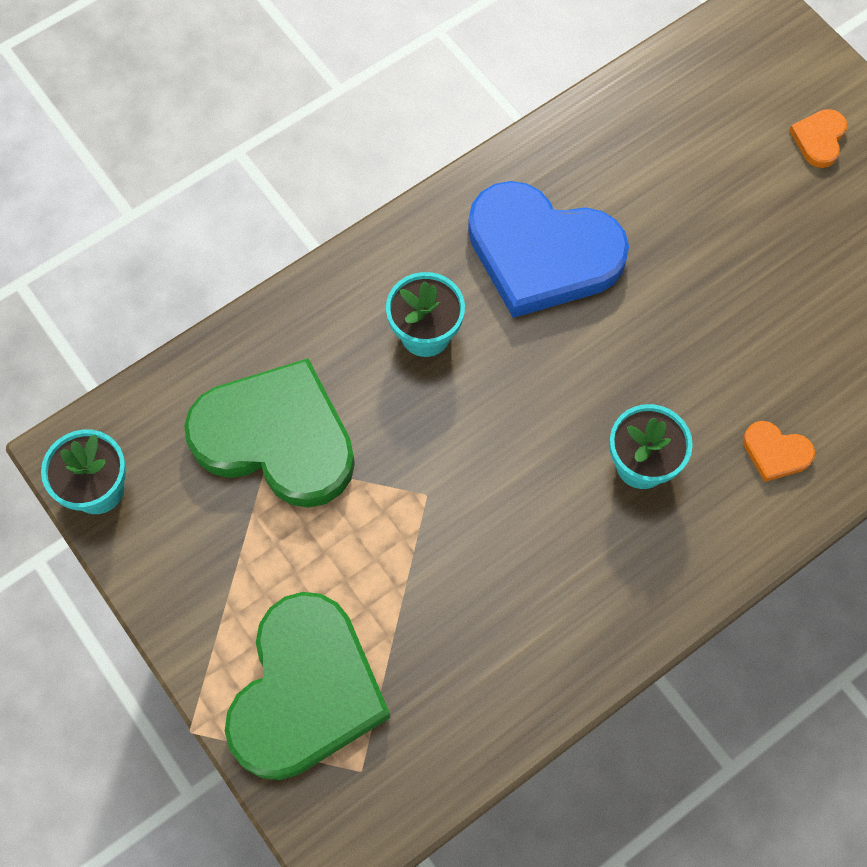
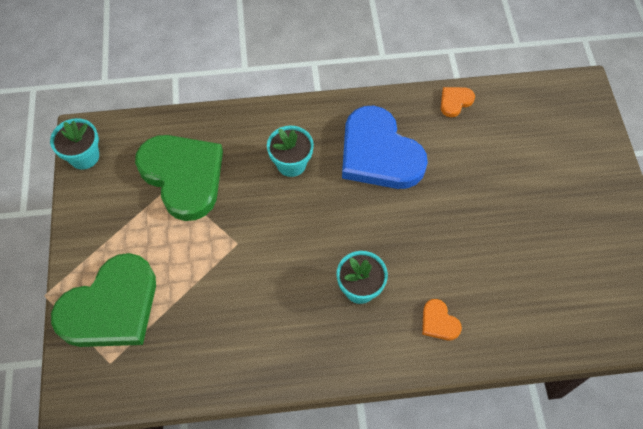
camera: 30 degrees right, 5 degrees down
orange heart [789,109,847,168] -> orange heart moved to [441,87,475,117]

